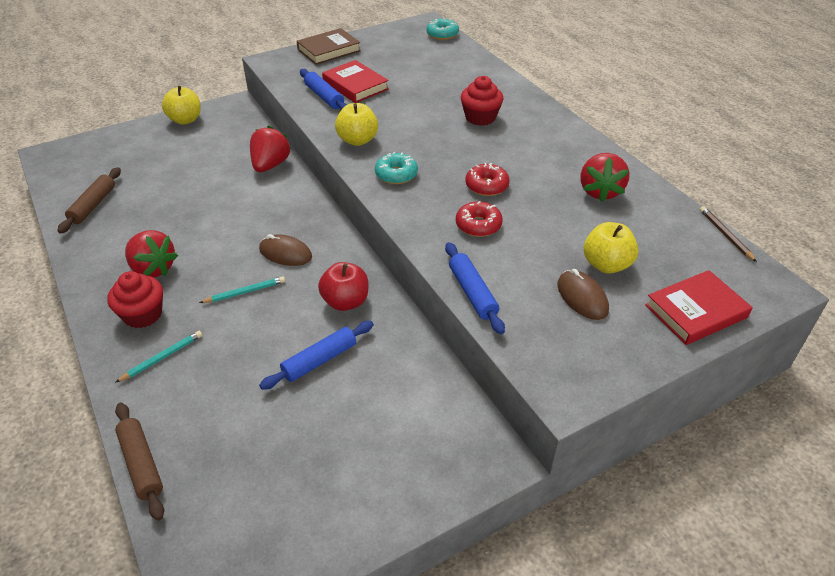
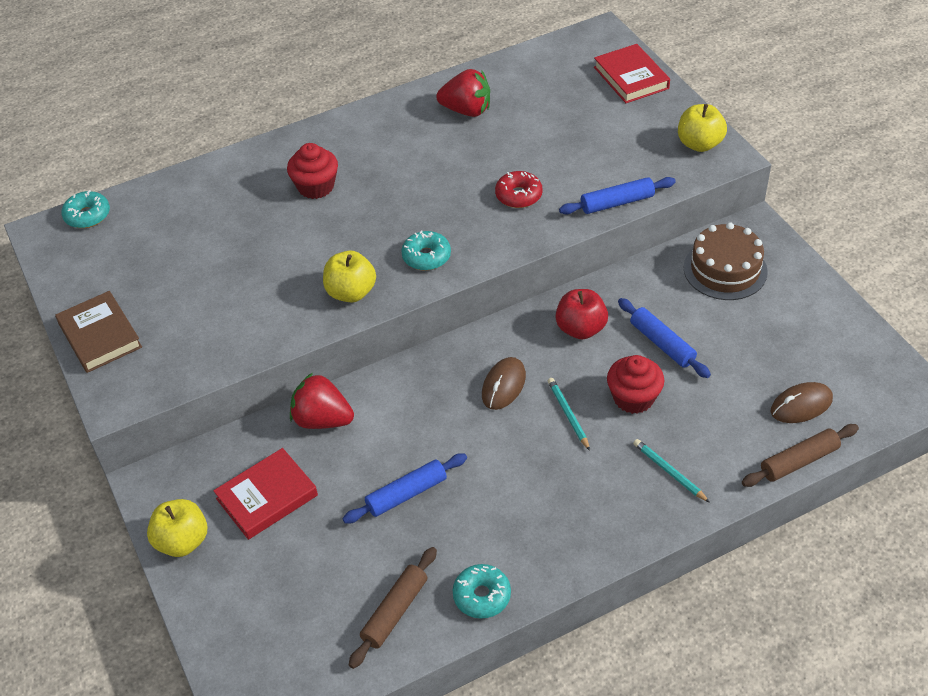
camera: 85 degrees left, 5 degrees up
brown rolling pin [57,167,121,234] -> brown rolling pin turned 75 degrees counterclockwise [349,547,437,669]
red cupcake [107,271,163,328] -> red cupcake moved to [607,355,664,414]
red strawberry [125,230,178,277] -> none
blue rolling pin [300,69,347,110] -> blue rolling pin moved to [342,453,467,524]
red book [322,60,389,103] -> red book moved to [213,448,318,540]
red donut [465,163,510,196] -> none
brown mouse [557,269,609,320] -> brown mouse moved to [771,382,833,423]
yellow apple [584,222,638,274] -> yellow apple moved to [678,104,727,152]
brown pencil [700,206,757,262] -> none
none -> turquoise donut [453,564,511,619]
none -> brown cake [683,222,768,300]

